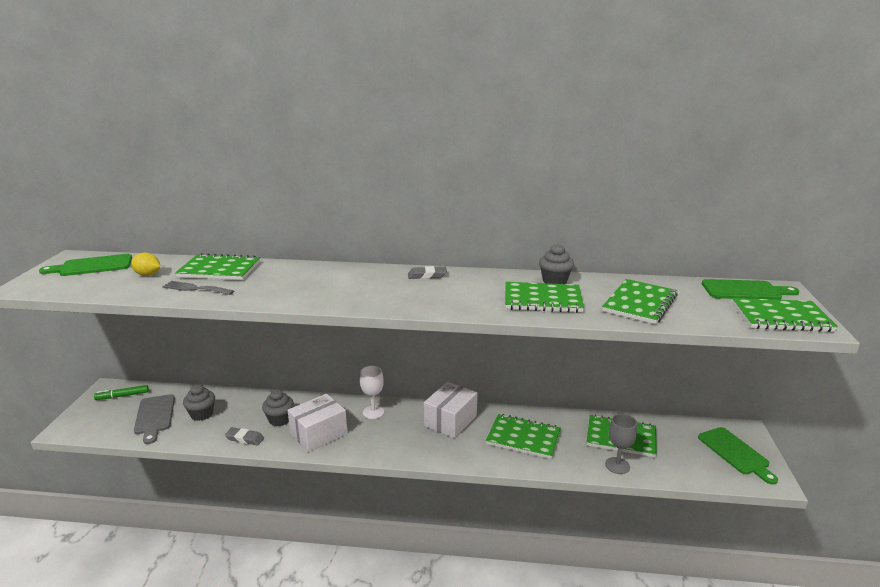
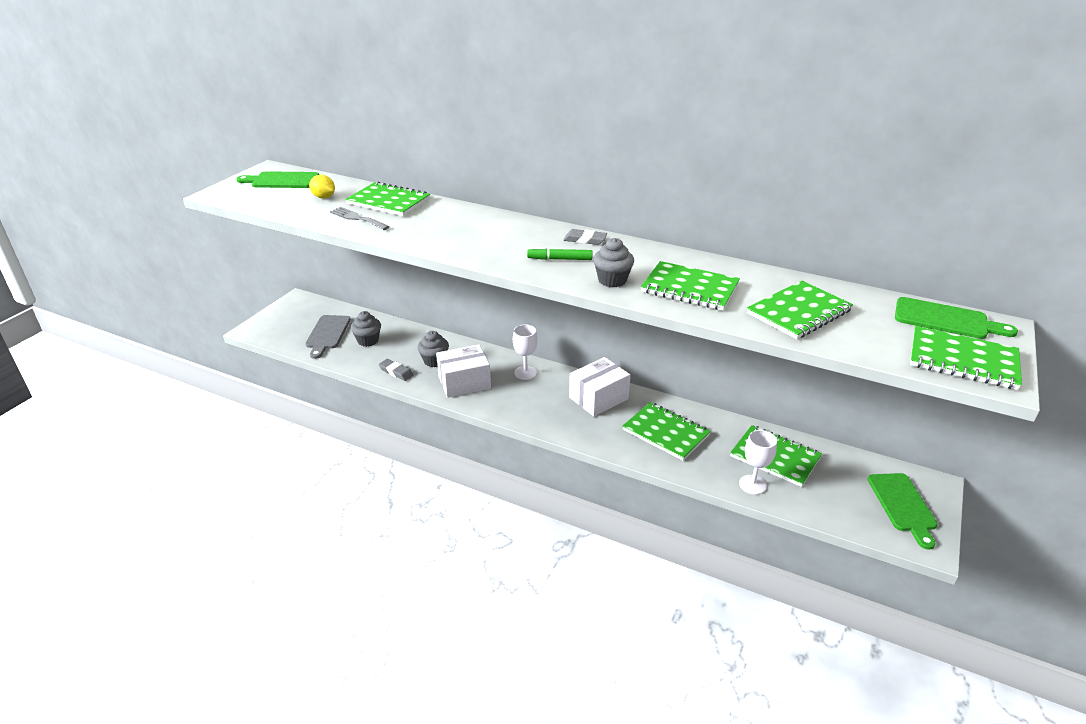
camera: 20 degrees right, 10 degrees up
green marker [94,385,149,400] -> green marker moved to [527,247,593,260]
grey cupcake [539,244,574,284] -> grey cupcake moved to [593,238,634,287]
grey goblet [605,414,637,474] -> white goblet [739,430,777,495]

